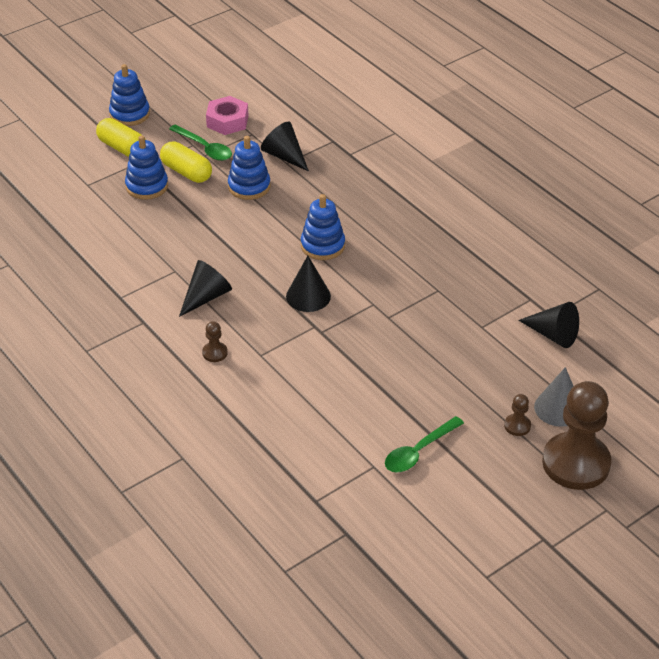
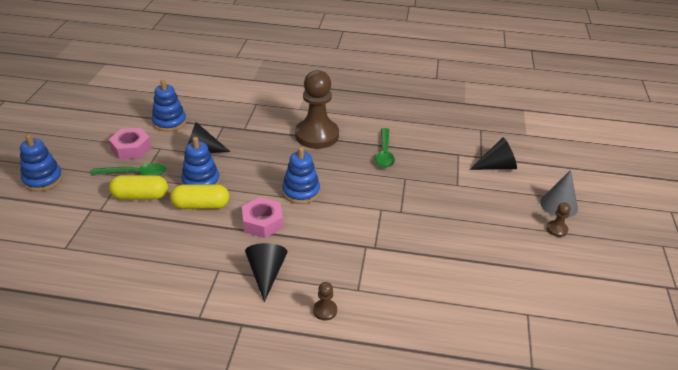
camera: 45 degrees left, 5 degrees down
yellow capsule [96,118,146,157] -> yellow capsule moved to [170,184,229,209]
blue stacking toy [125,135,168,200] -> blue stacking toy moved to [152,80,186,132]
black cone [286,256,331,312] -> none
green spoon [385,416,464,473] -> green spoon moved to [375,128,395,168]
brown pawn [542,381,611,490] -> brown pawn moved to [295,70,339,149]
none -> pink nut [242,197,283,238]

